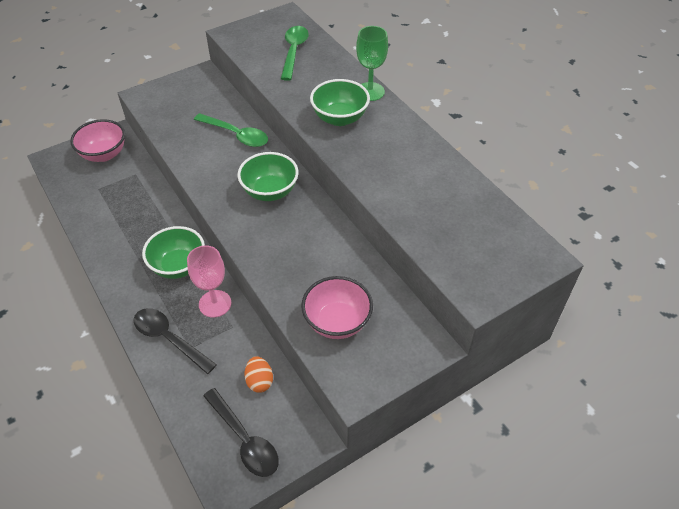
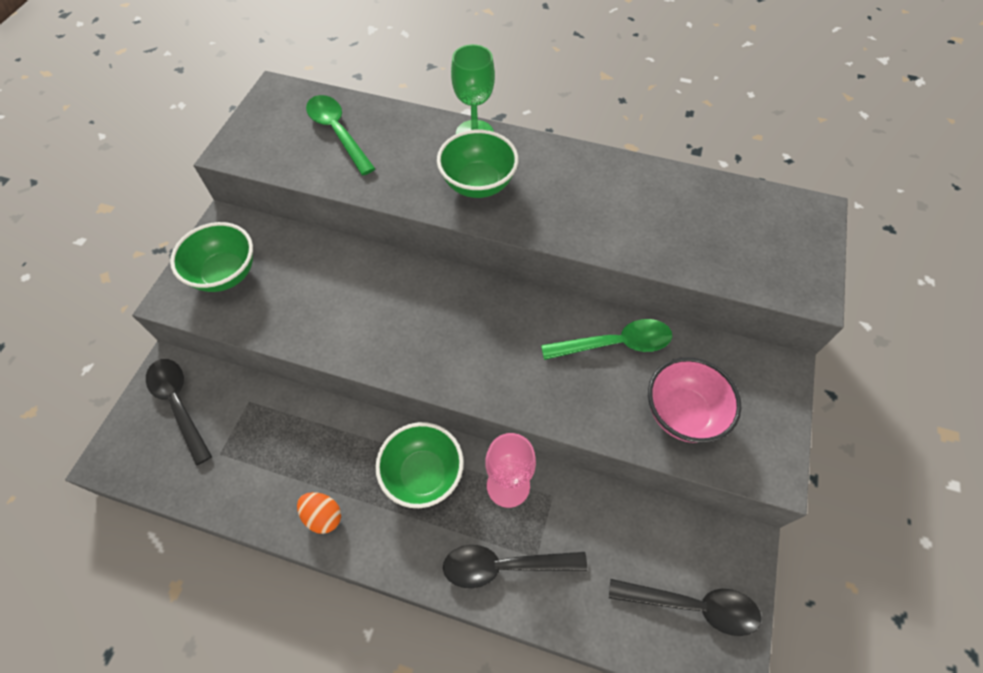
camera: 40 degrees left, 10 degrees up
pink bowl [70,119,125,162] -> black spoon [146,359,212,466]
green spoon [194,113,268,147] -> green spoon moved to [541,319,672,360]
green bowl [237,152,299,201] -> green bowl moved to [170,222,253,292]
orange egg [245,356,273,393] -> orange egg moved to [297,492,341,534]

